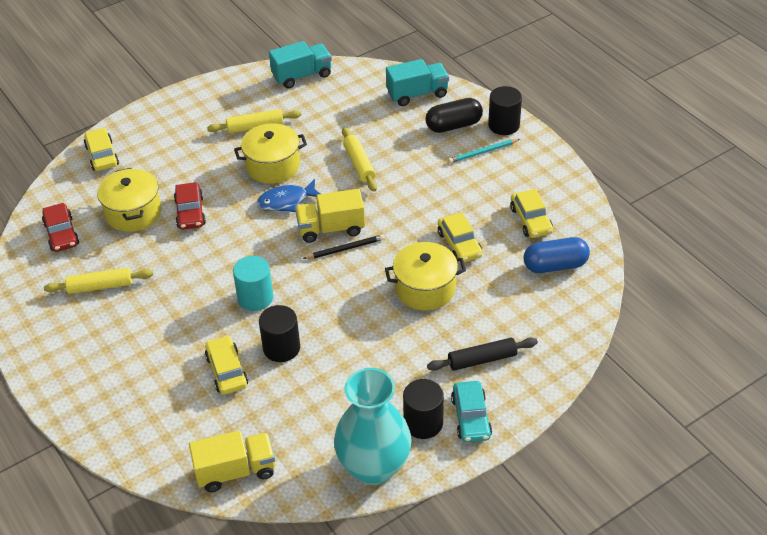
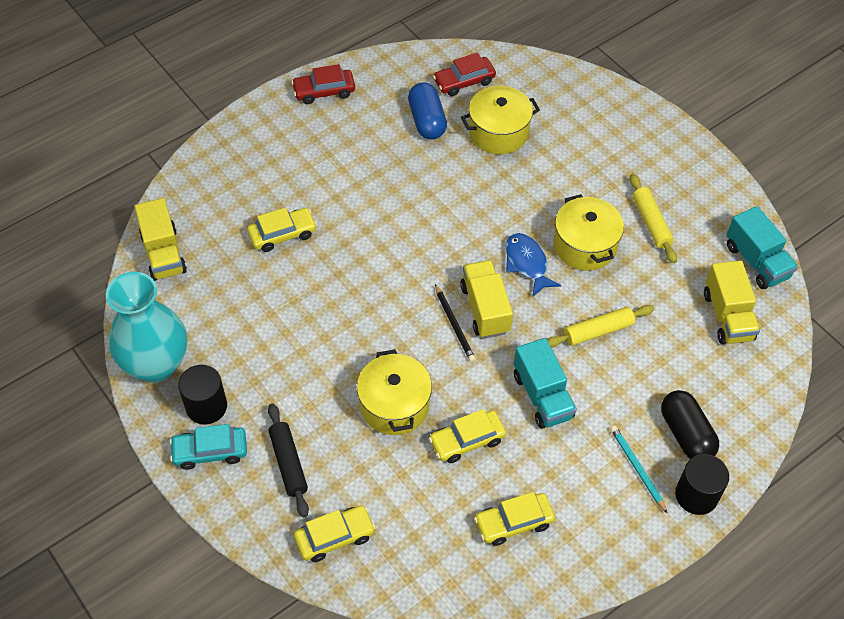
camera: 85 degrees right, 10 degrees up
yellow rolling pin [44,268,153,294] -> none
yellow car [84,128,119,171] -> yellow car moved to [294,505,376,562]
red car [174,182,206,230] -> red car moved to [291,64,355,104]
turquoise cylinder [233,256,274,311] -> none
black cylinder [259,305,300,362] -> none
turquoise truck [386,59,449,106] -> turquoise truck moved to [514,338,577,429]
blue capsule [523,237,590,273] -> blue capsule moved to [408,82,447,140]
none -> yellow truck [704,260,760,344]

